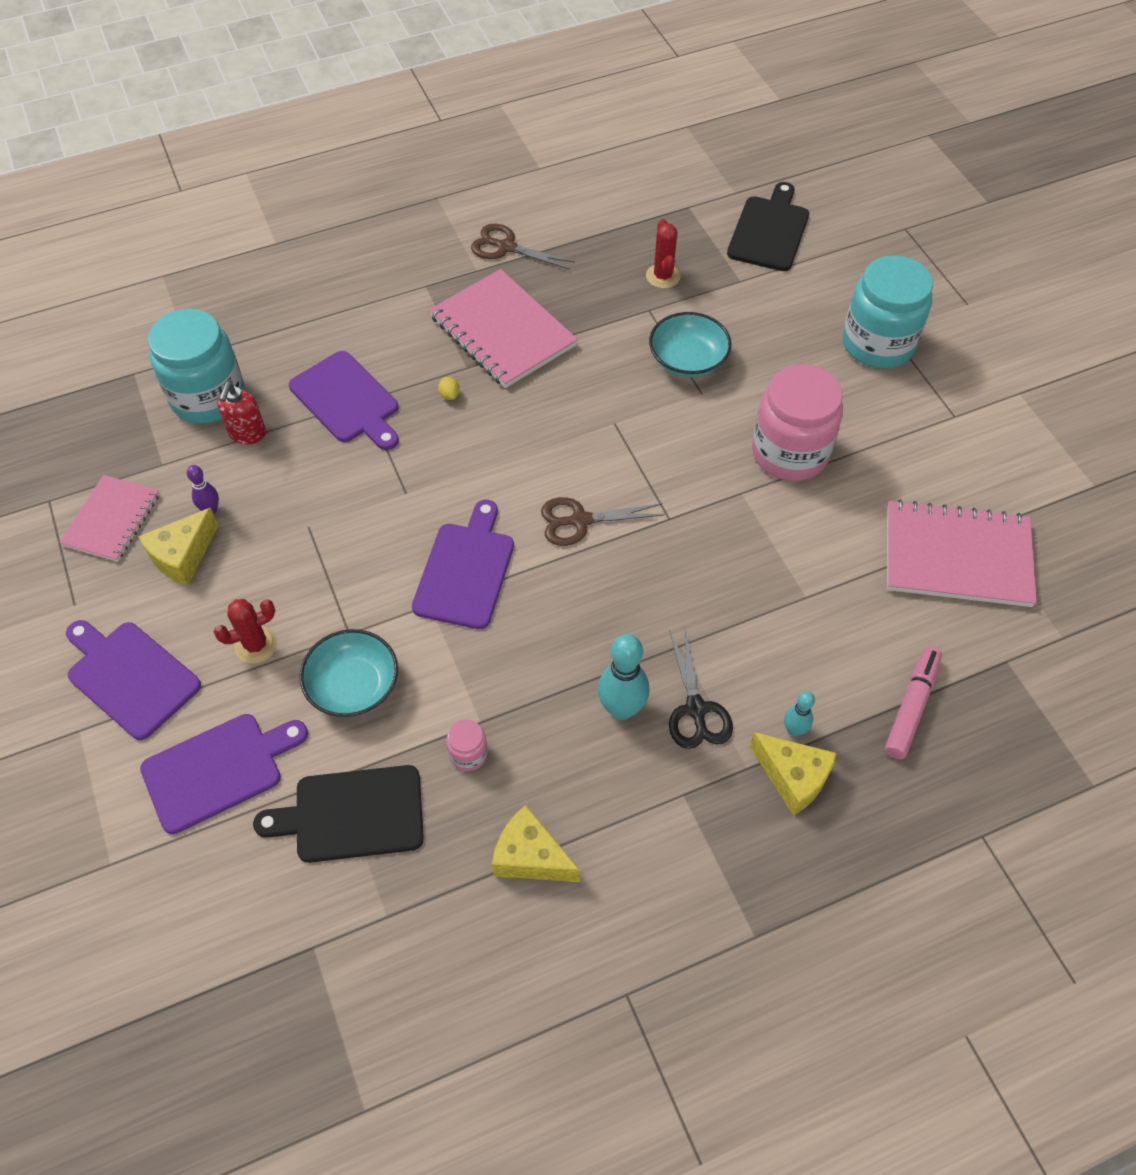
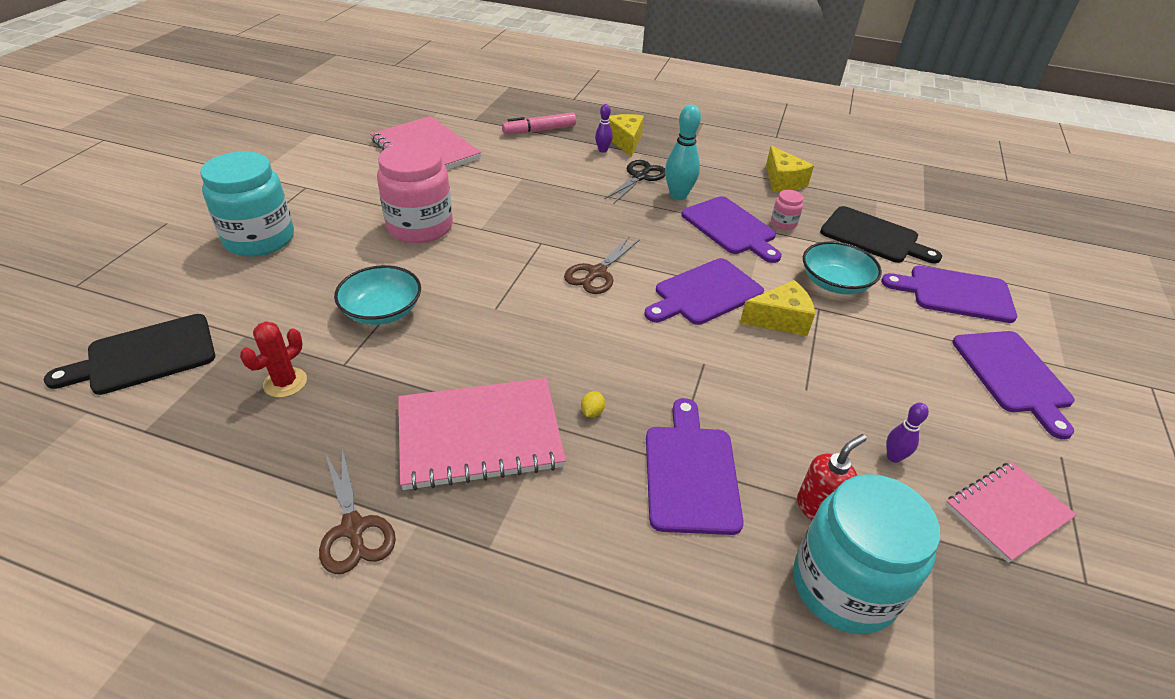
camera: 140 degrees left, 15 degrees down
yellow cheese [138,507,218,585] -> yellow cheese moved to [740,280,815,336]
red cactus [214,599,277,663] -> none
pink notebook [429,269,578,388] -> pink notebook turned 75 degrees clockwise [398,378,566,491]
brown scissors [541,497,665,546] -> brown scissors turned 90 degrees clockwise [564,237,640,294]
turquoise bowling pin [784,691,815,737] -> purple bowling pin [595,104,613,153]
none -> purple cutting board [681,196,782,263]

